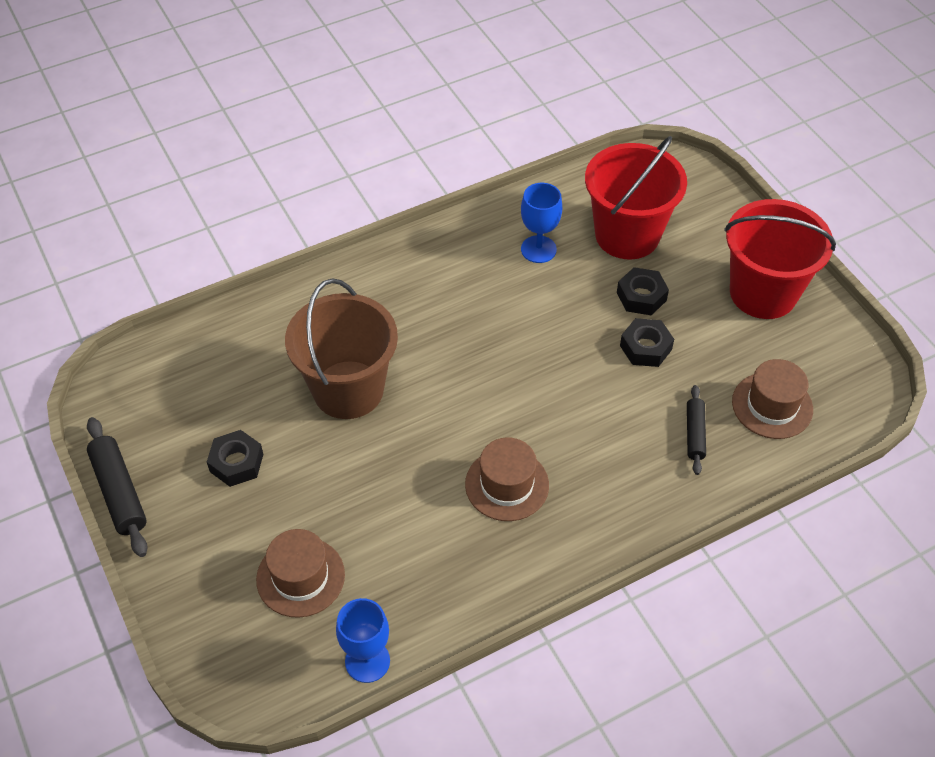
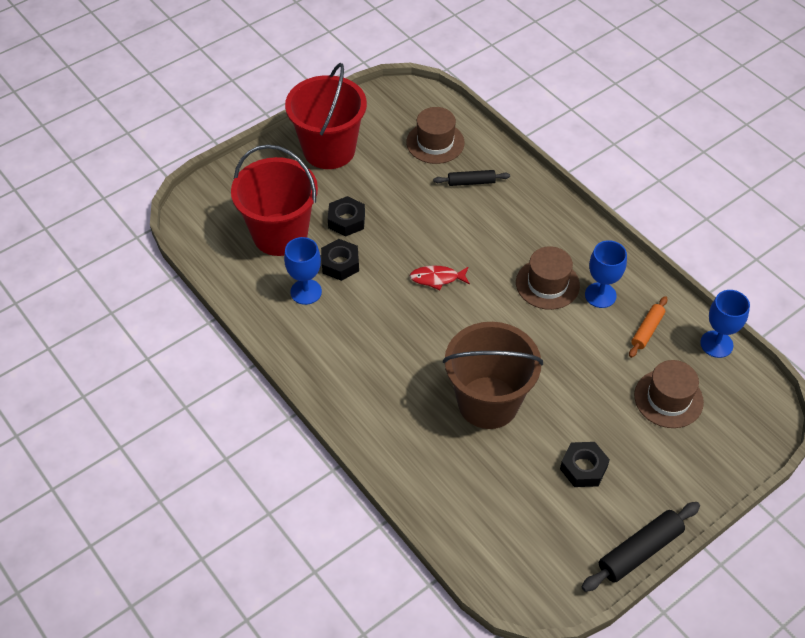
camera: 100 degrees left, 0 degrees up
black nut [620,318,674,367] -> black nut moved to [321,239,359,281]
none -> red fish [410,266,470,290]
none -> blue goblet [585,240,627,308]
none -> orange rolling pin [629,296,667,358]

